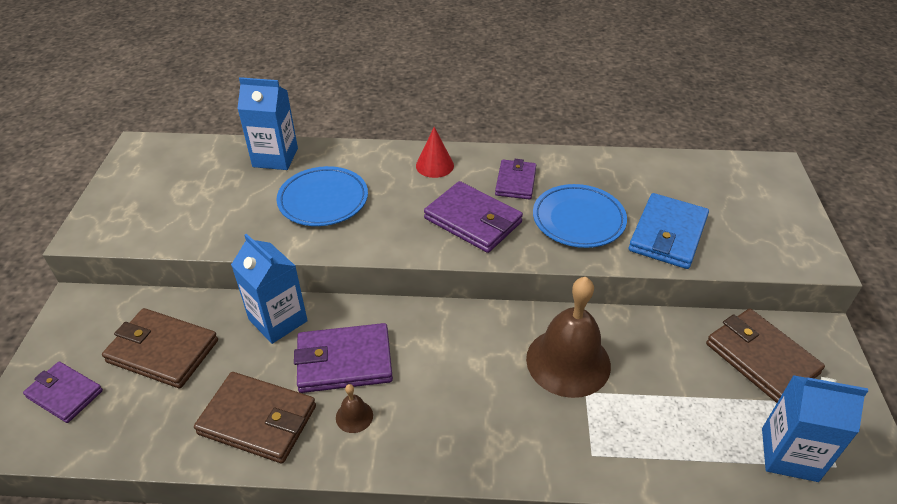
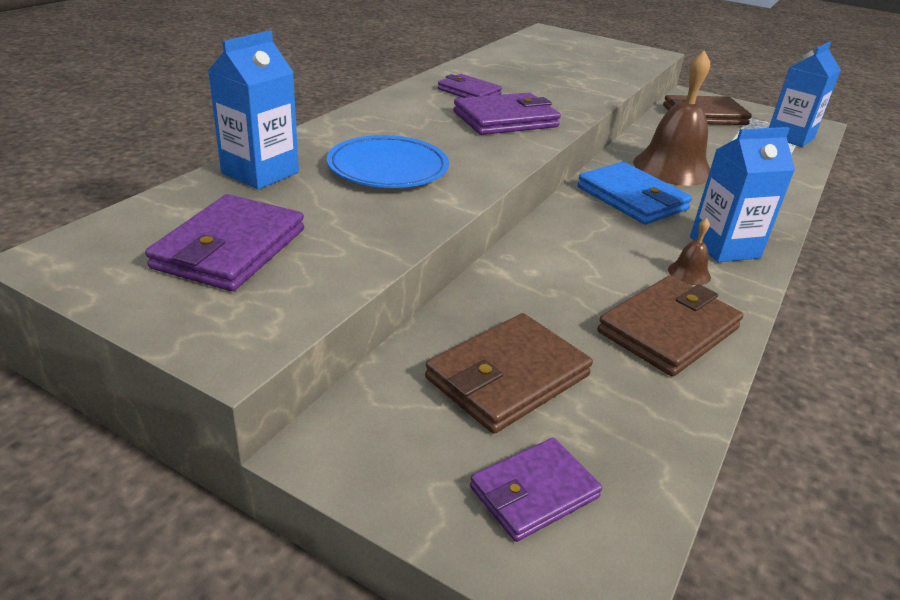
camera: 65 degrees left, 10 degrees down
blue carton [231,233,308,344] -> blue carton moved to [690,127,795,262]
purple wallet [294,323,393,393] -> purple wallet moved to [145,194,304,291]
red cone [416,127,454,178] -> none
blue plate [533,184,627,248] -> none
blue wallet [629,193,709,269] -> blue wallet moved to [577,162,692,224]

